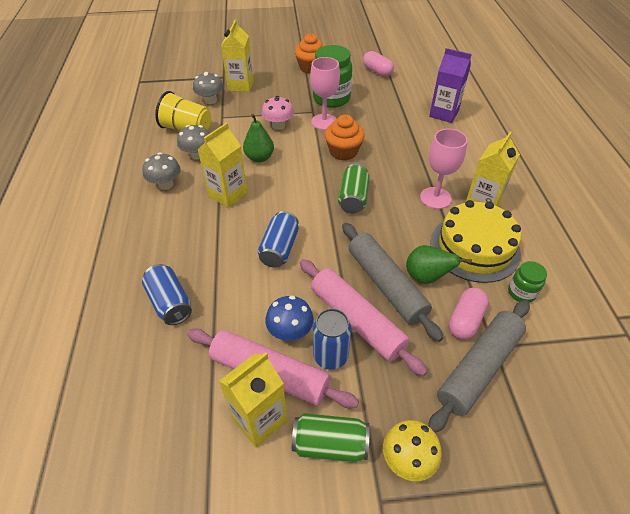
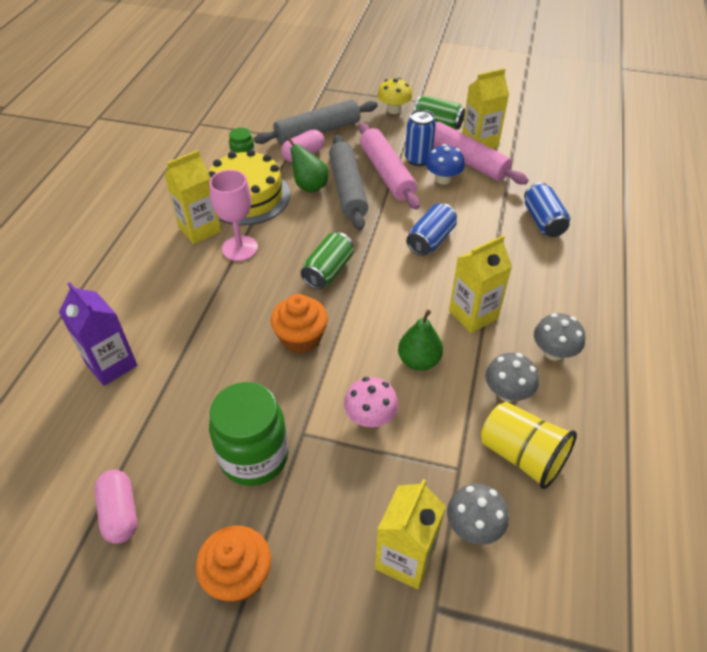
camera: 160 degrees left, 0 degrees up
pink goblet [310,57,340,130] -> none

